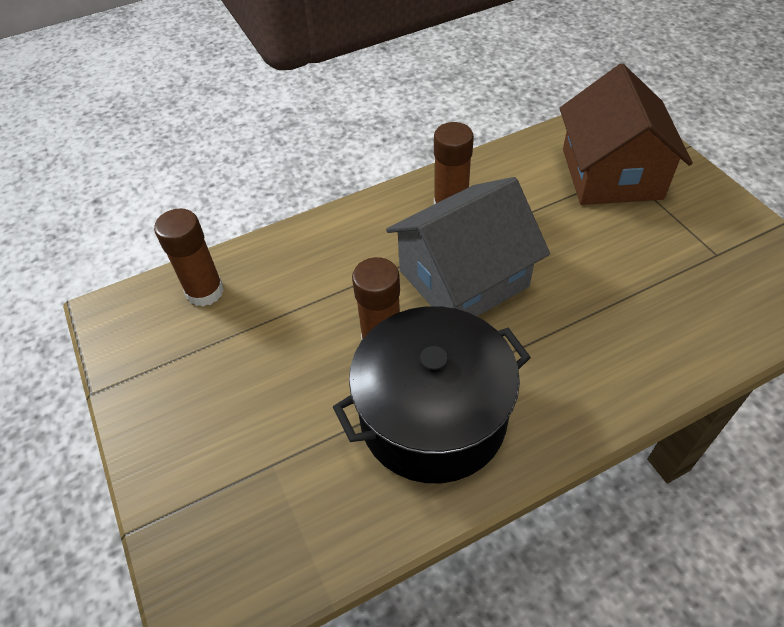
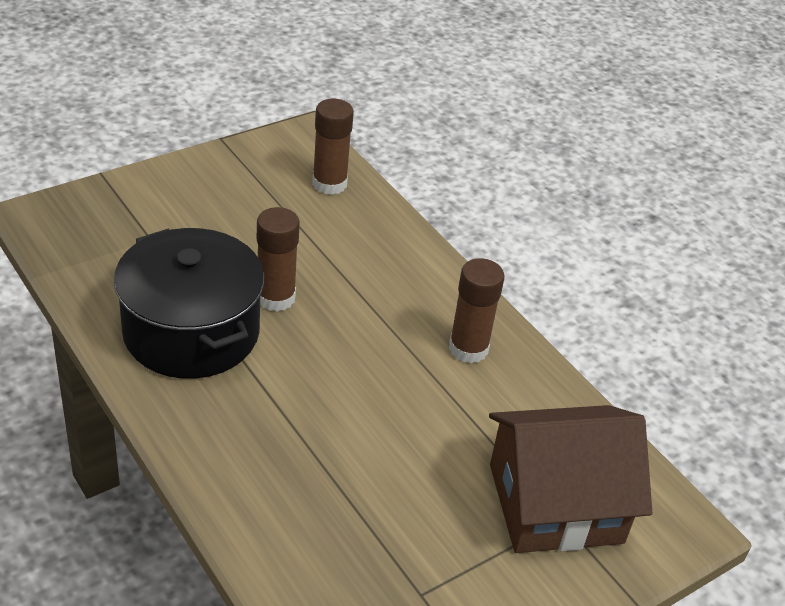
camera: 75 degrees right, 10 degrees down
grey house [386,177,550,316] -> none

